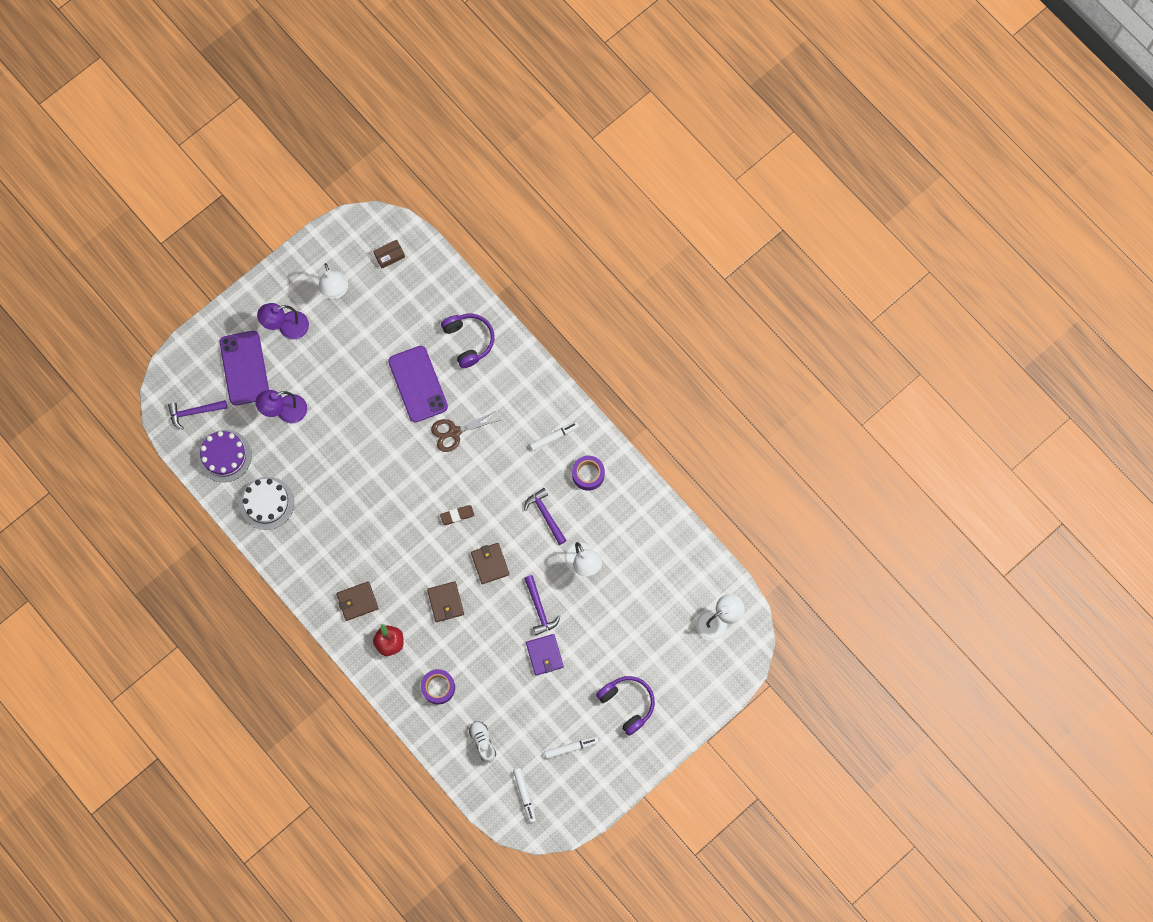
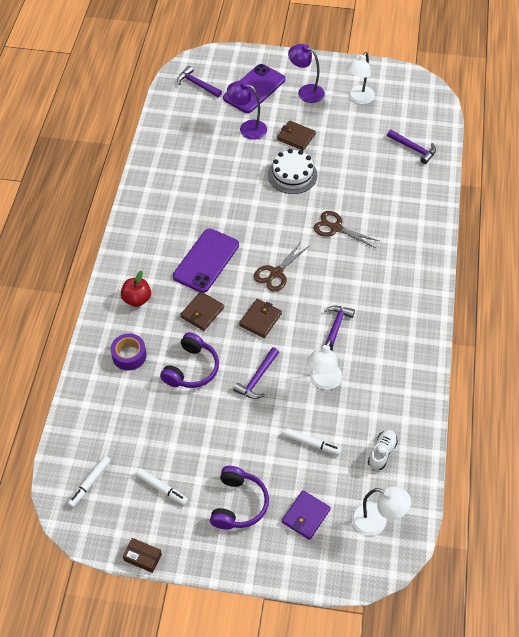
camera: 50 degrees right, 20 degrees down
purple cake [198,430,252,482] -> none
white cake [240,477,294,530] -> white cake moved to [268,149,317,194]
brown wallet [336,581,379,621] -> brown wallet moved to [277,121,316,151]
brown box [373,239,405,268] -> brown box moved to [123,538,162,573]
purple phone [388,346,448,422] -> purple phone moved to [173,228,239,293]
brown eraser [440,505,475,525] -> brown scissors [254,242,309,292]
purple headphones [441,314,495,368] -> purple headphones moved to [160,332,219,388]
white shoe [469,721,496,763] -> white shoe moved to [368,430,398,470]
purple wallet [526,634,564,676] -> purple wallet moved to [282,490,331,540]
white marker [530,421,579,451] -> white marker moved to [284,428,341,455]
purple tape [572,456,605,491] -> none
none -> purple hammer [387,129,436,164]

